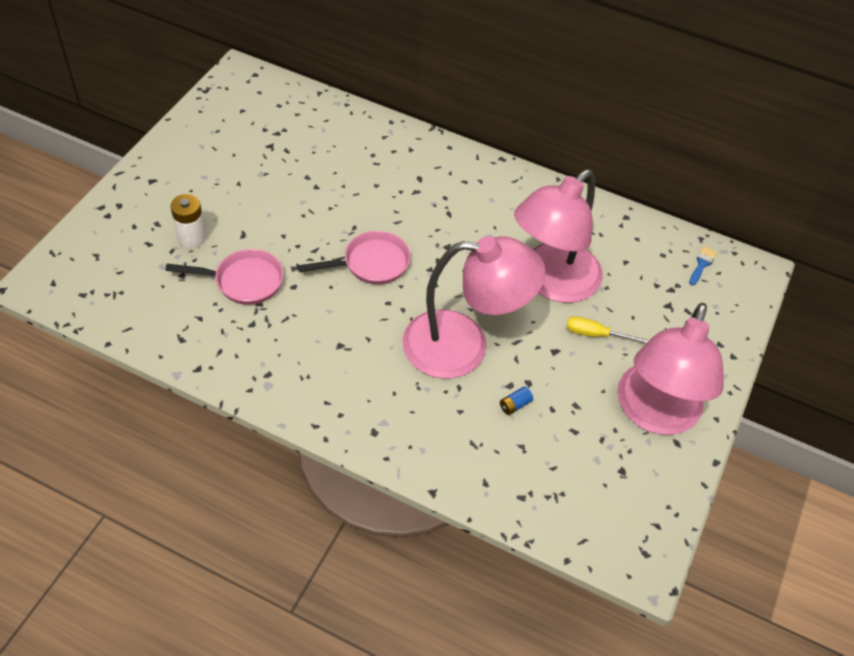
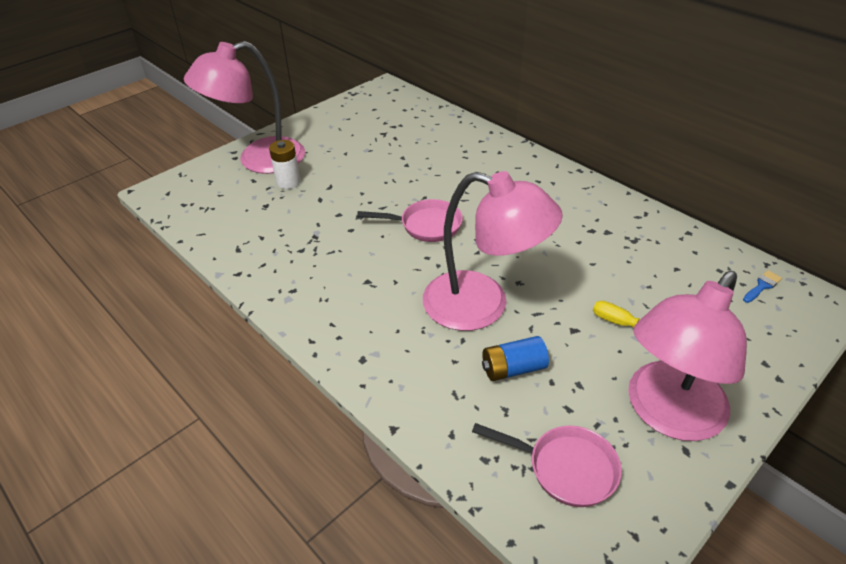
camera: 25 degrees right, 10 degrees down
pink pan [165,249,284,305] -> pink pan moved to [472,423,622,507]
blue battery [500,386,533,415] -> blue battery [482,336,549,381], size x1.83
pink lamp [514,169,603,303] -> pink lamp moved to [184,41,305,174]

